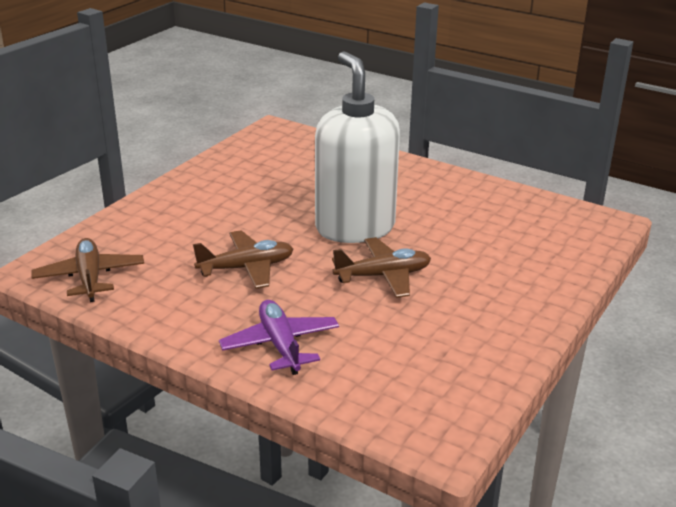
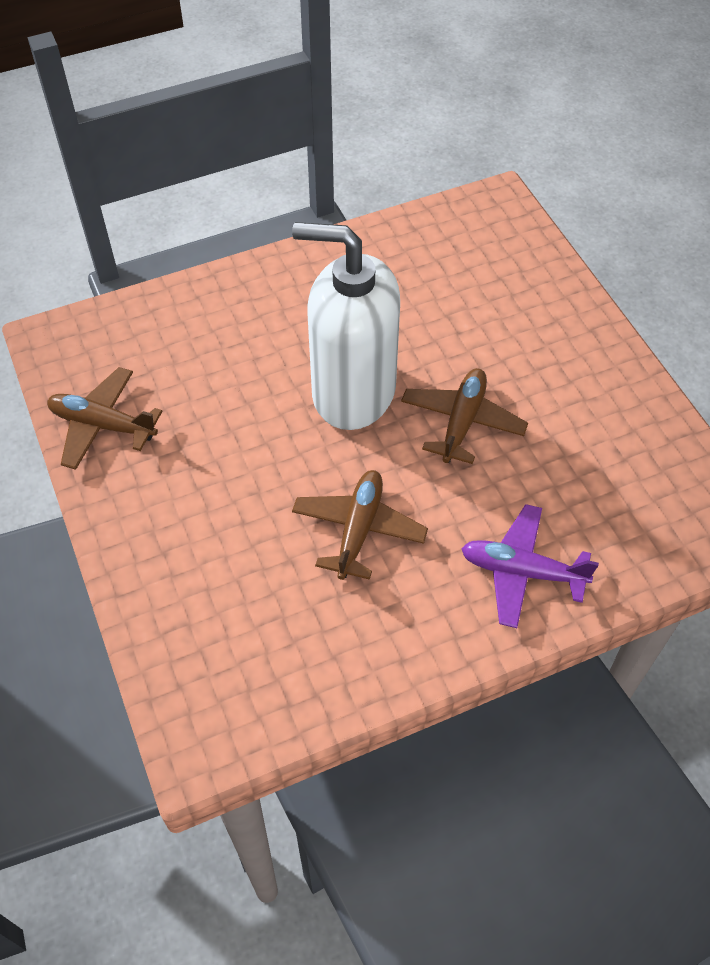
camera: 55 degrees left, 25 degrees up
brown plane [31,238,144,302] -> brown plane moved to [47,367,162,470]

